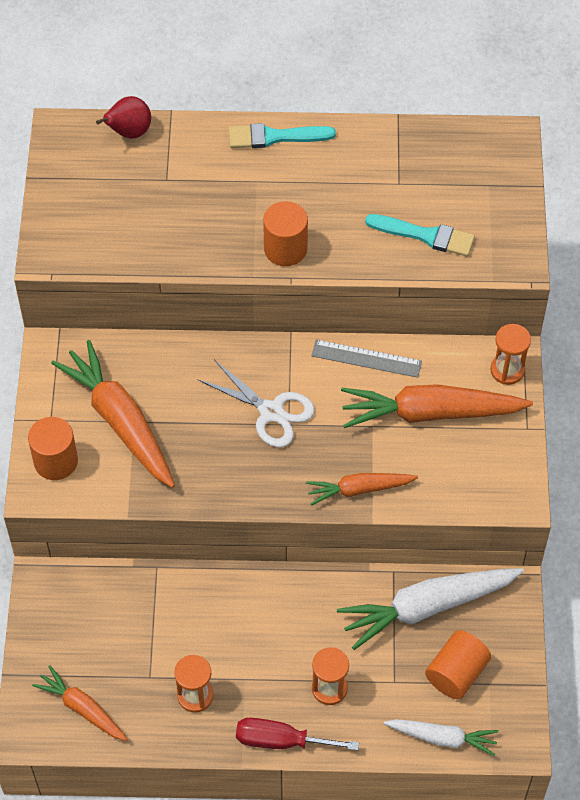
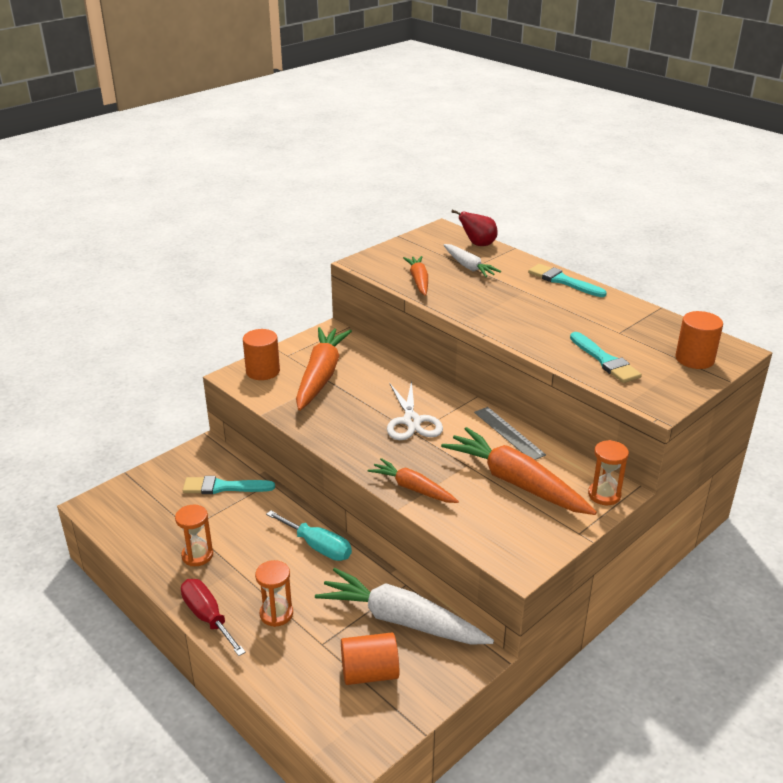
camera: 45 degrees right, 25 degrees down
orange carrot [32,665,128,741] -> orange carrot moved to [403,256,428,296]
orange cylinder [263,201,308,266] -> orange cylinder moved to [675,311,723,369]
white carrot [384,719,499,756] -> white carrot moved to [444,244,501,277]
none -> turquoise brush [183,476,275,494]
none -> turquoise screwdriver [266,510,352,561]

